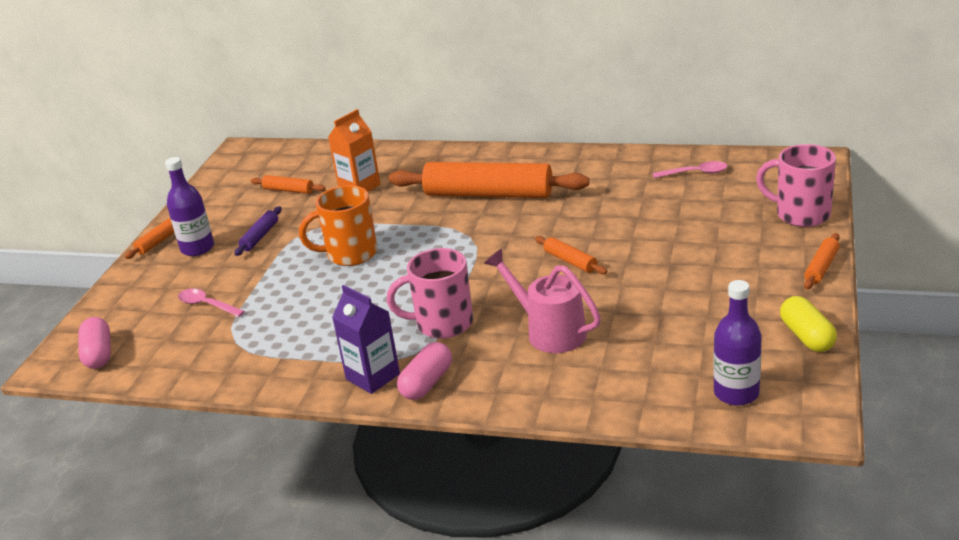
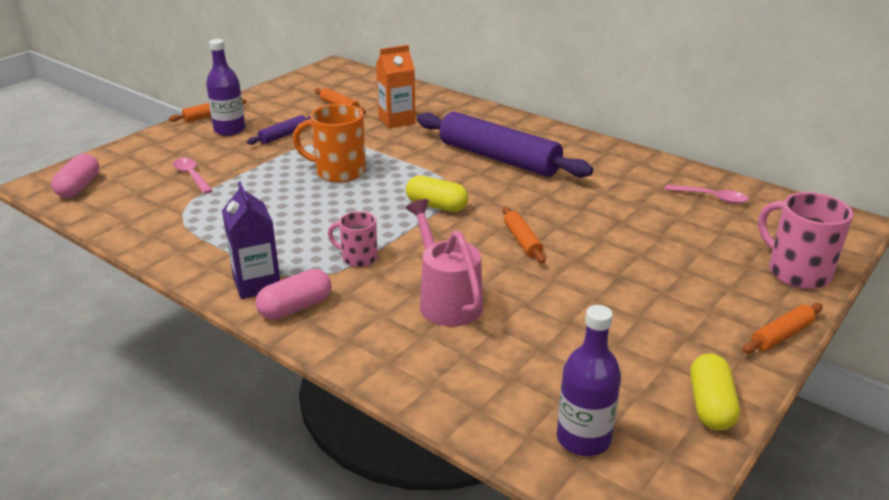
camera: 20 degrees right, 0 degrees up
pink mug [387,248,473,339] -> pink mug [328,211,378,267], size x0.60
orange rolling pin [388,162,589,198] -> purple rolling pin [417,112,593,178]
none -> yellow capsule [406,176,468,212]

